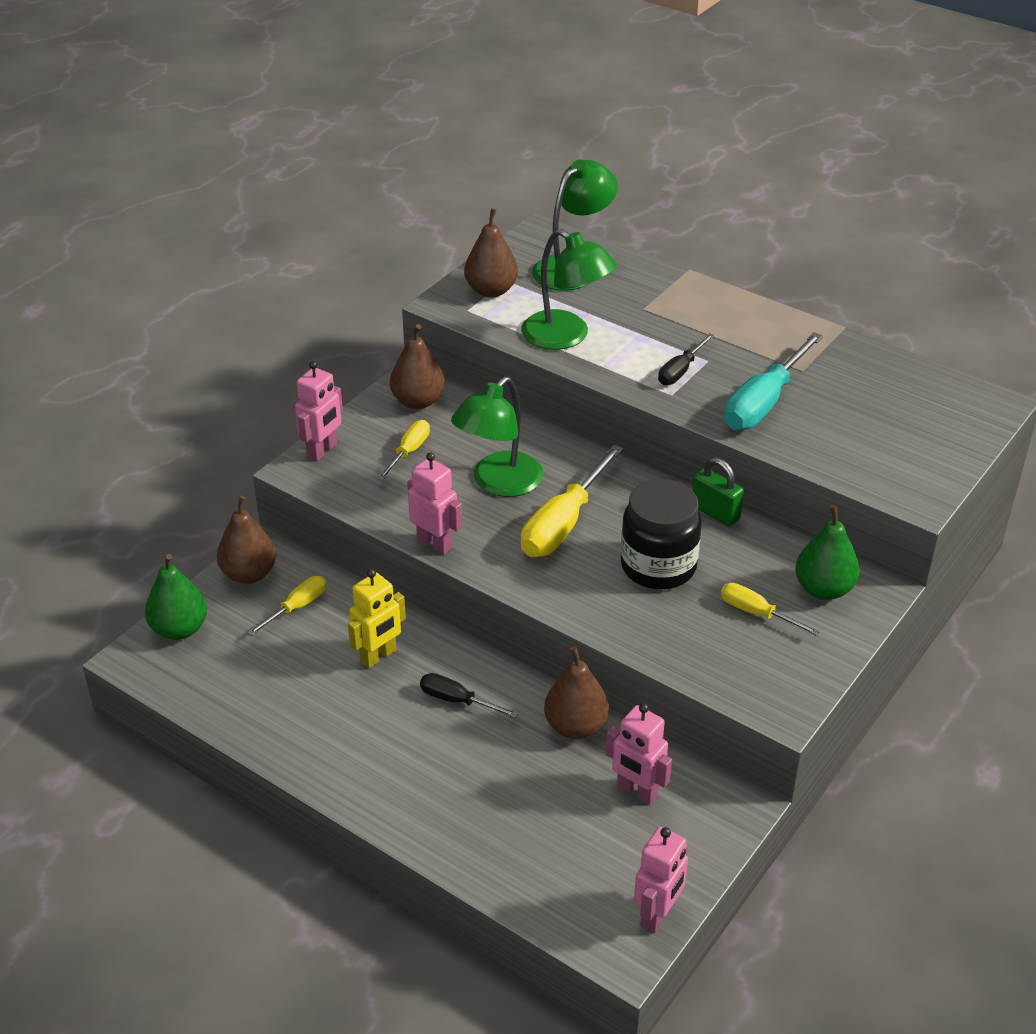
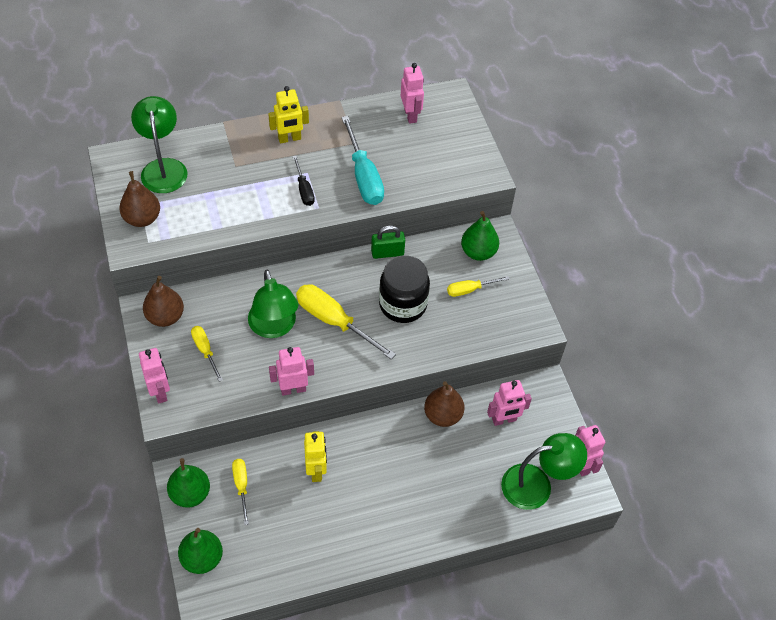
camera: 55 degrees left, 15 degrees up
brown pear [217,496,276,584] -> green pear [167,458,210,508]
black screwdriver [420,673,519,718] -> none
green lamp [521,229,617,350] -> green lamp moved to [501,433,587,510]
yellow screwdriver [521,445,623,557] -> yellow screwdriver turned 150 degrees clockwise [296,284,396,359]
none -> yellow robot [268,86,309,143]
none -> pink robot [401,63,424,124]

